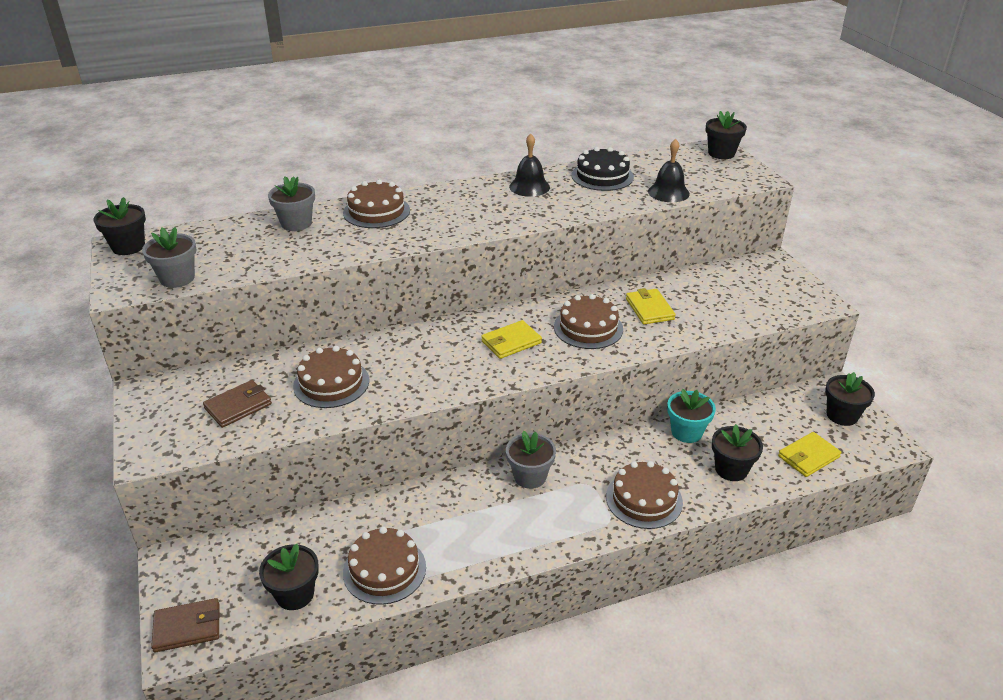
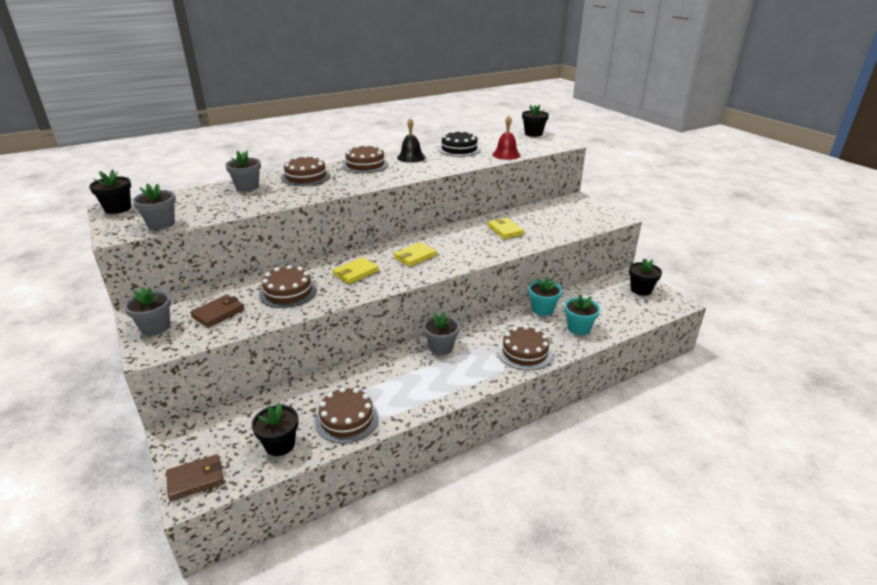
camera: 10 degrees left, 5 degrees down
brown cake [554,294,623,349] -> brown cake moved to [342,144,388,173]
black bell [648,139,690,202] -> red bell [492,116,520,160]
black flower pot [712,424,763,481] -> turquoise flower pot [565,294,600,335]
yellow wallet [778,432,841,477] -> yellow wallet moved to [333,257,379,284]
none -> grey flower pot [124,287,171,336]

